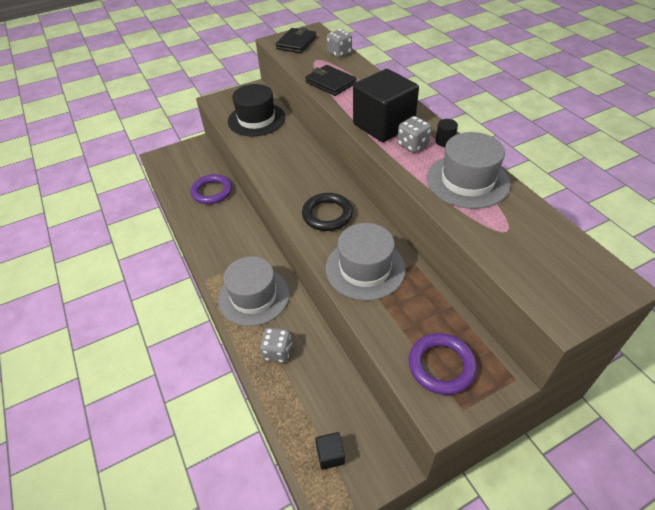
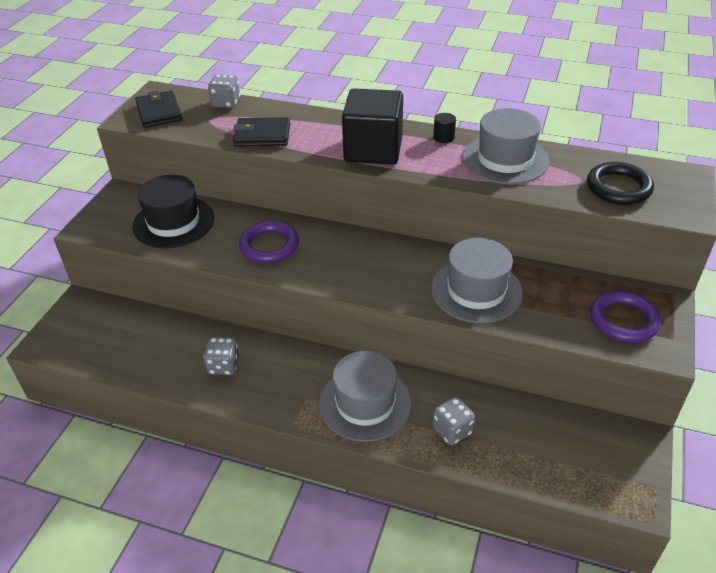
camera: 45 degrees left, 5 degrees down
purple ring [190,174,232,204] -> purple ring moved to [239,221,299,263]
black ring [302,193,353,231] -> black ring moved to [587,162,654,205]
black cube [315,432,345,470] -> none
grey dice [397,116,431,153] -> grey dice moved to [203,337,239,375]

